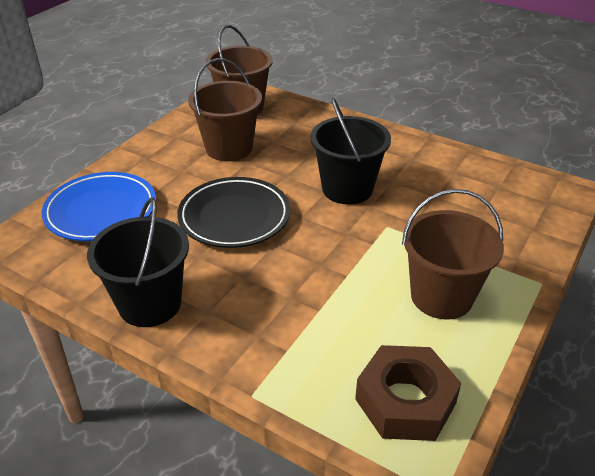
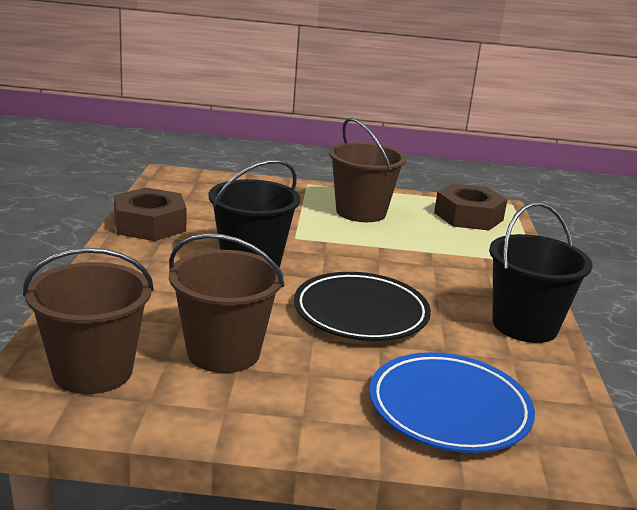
camera: 120 degrees left, 15 degrees down
none -> brown nut [114,188,187,241]

